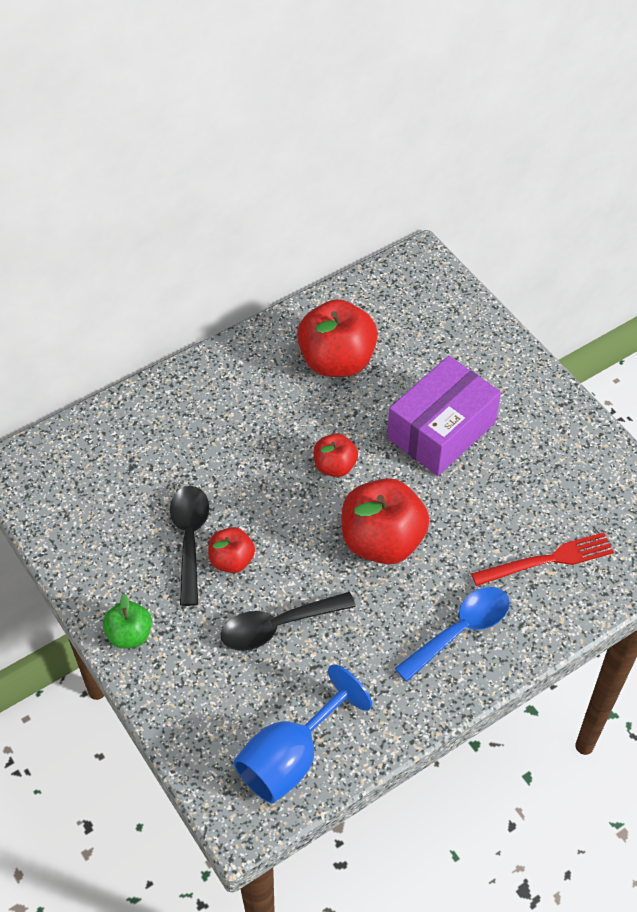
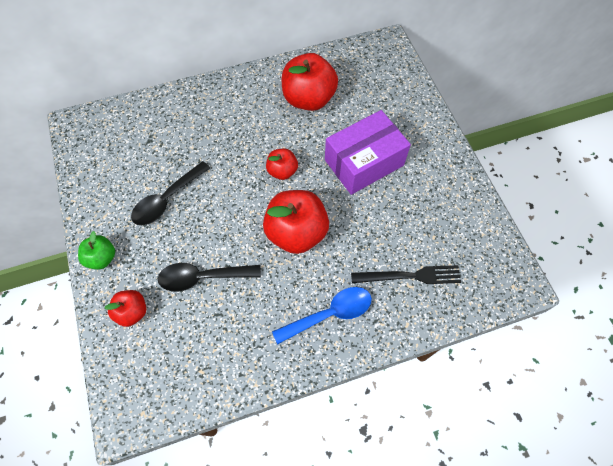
camera: 15 degrees right, 10 degrees up
black spoon [170,486,209,606] -> black spoon turned 150 degrees counterclockwise [131,161,210,225]
red apple [208,527,255,573] -> red apple moved to [105,290,146,327]
blue goblet [233,664,372,804] -> none
red fork [471,532,614,586] -> black fork [351,265,461,284]

